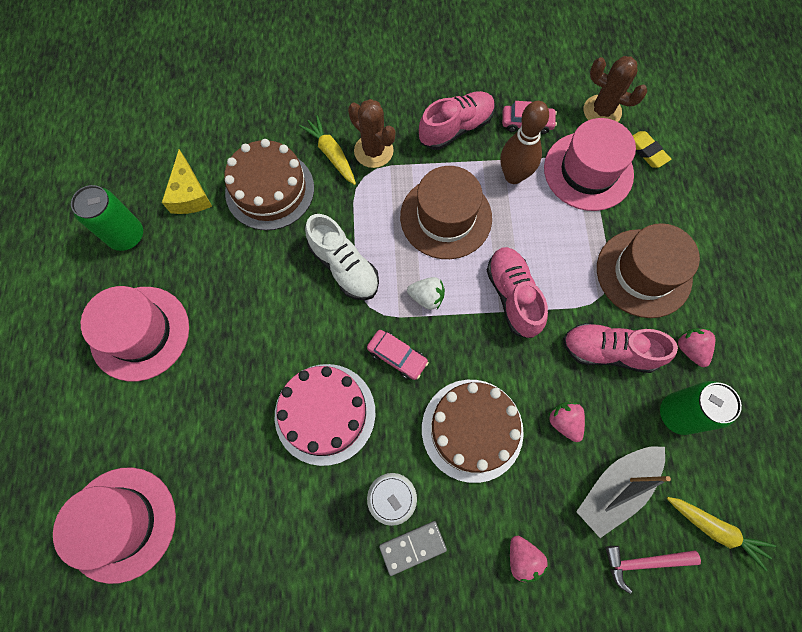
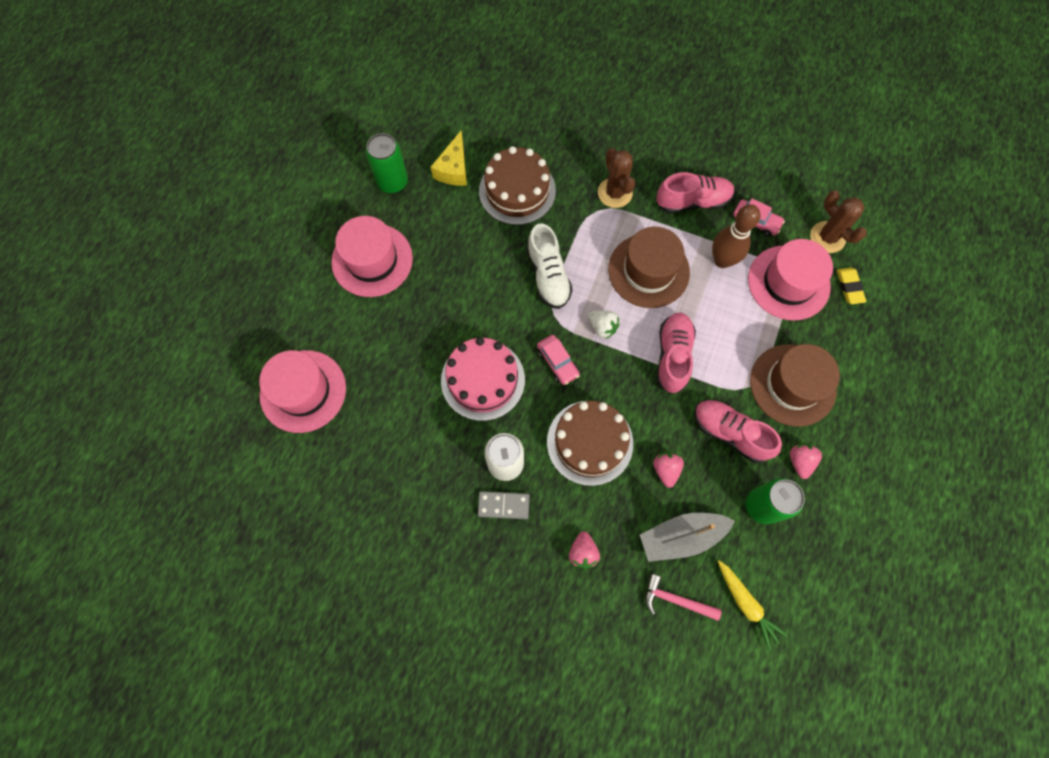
camera: 25 degrees right, 0 degrees up
yellow carrot [299,115,356,185] -> none

